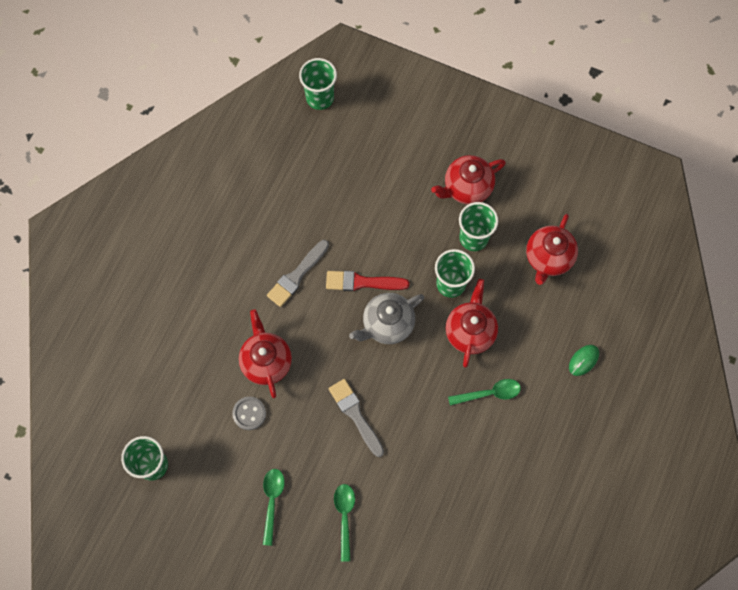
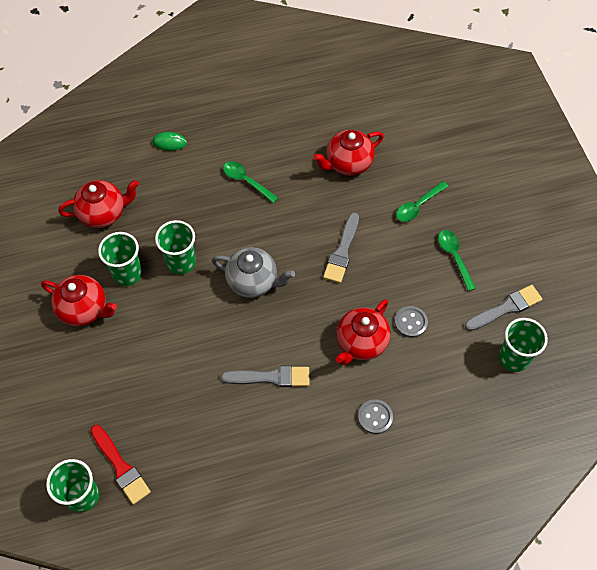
camera: 130 degrees left, 10 degrees down
green spoon [263,469,285,546] -> green spoon turned 105 degrees clockwise [438,230,476,291]
red brush [326,271,409,291] -> red brush moved to [90,425,151,505]
red teapot [446,279,498,367] -> red teapot moved to [313,130,384,176]
none -> grey button [358,399,393,434]
none -> grey brush [465,285,542,331]

